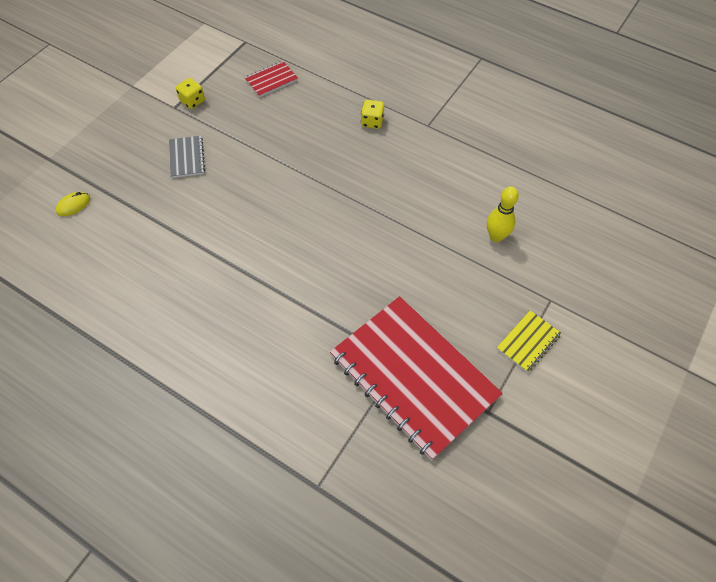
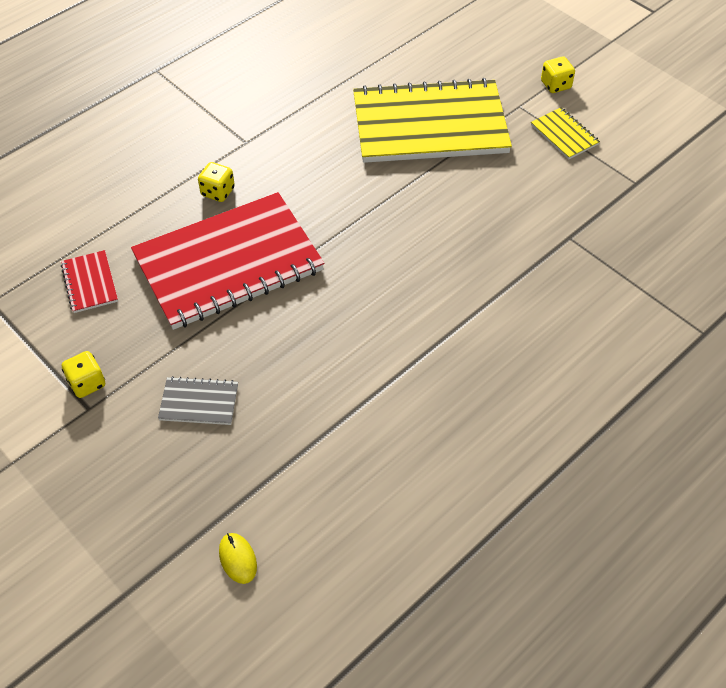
camera: 75 degrees left, 5 degrees down
red notebook [330,296,503,460] -> red notebook moved to [131,192,325,330]
yellow bowling pin [487,186,519,242] -> yellow notebook [353,78,512,163]
none -> yellow dice [541,56,575,93]

